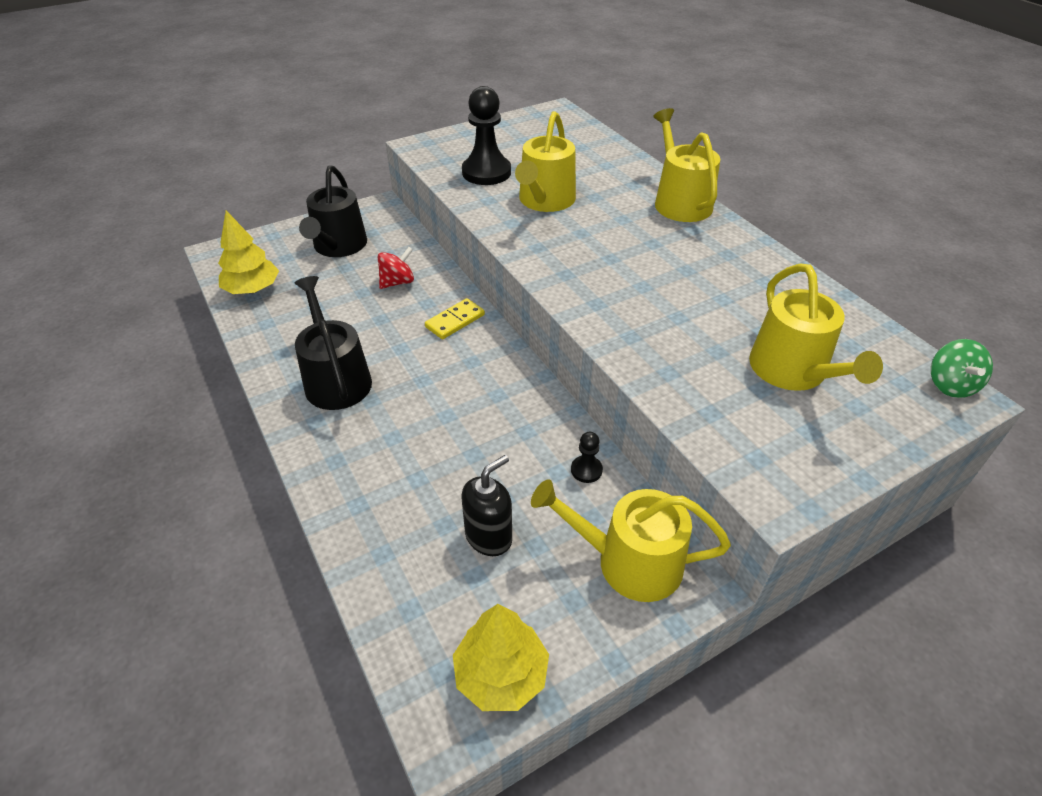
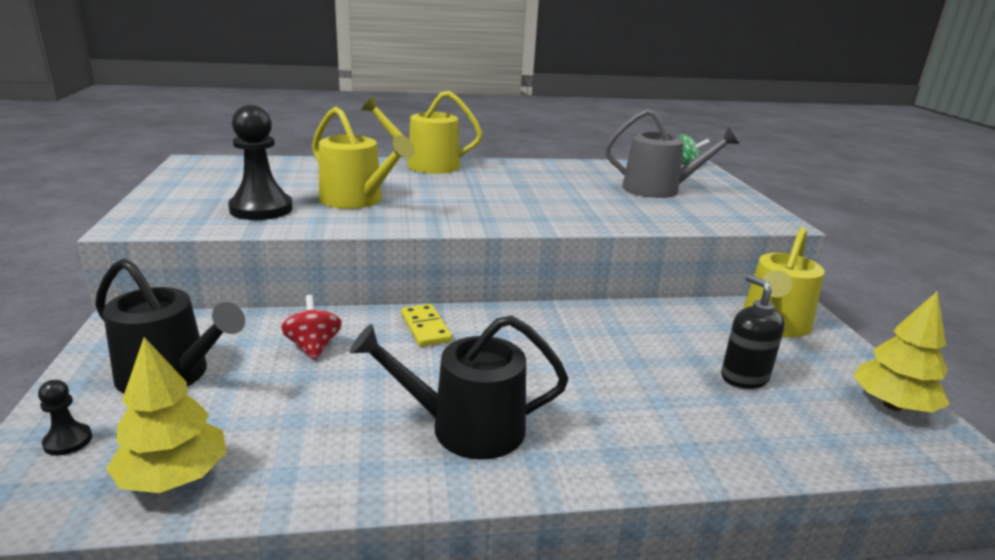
camera: 70 degrees left, 20 degrees down
black pawn [571,432,603,483] -> black pawn moved to [38,380,92,456]
yellow watering can [749,264,883,391] -> grey watering can [605,109,739,198]

